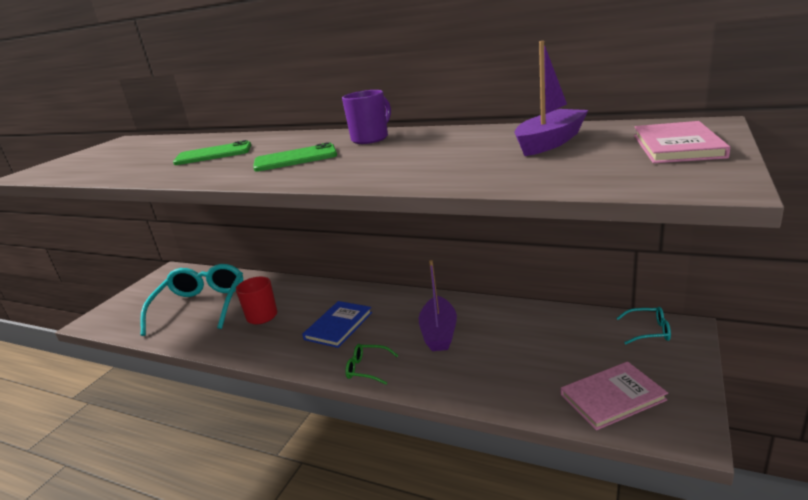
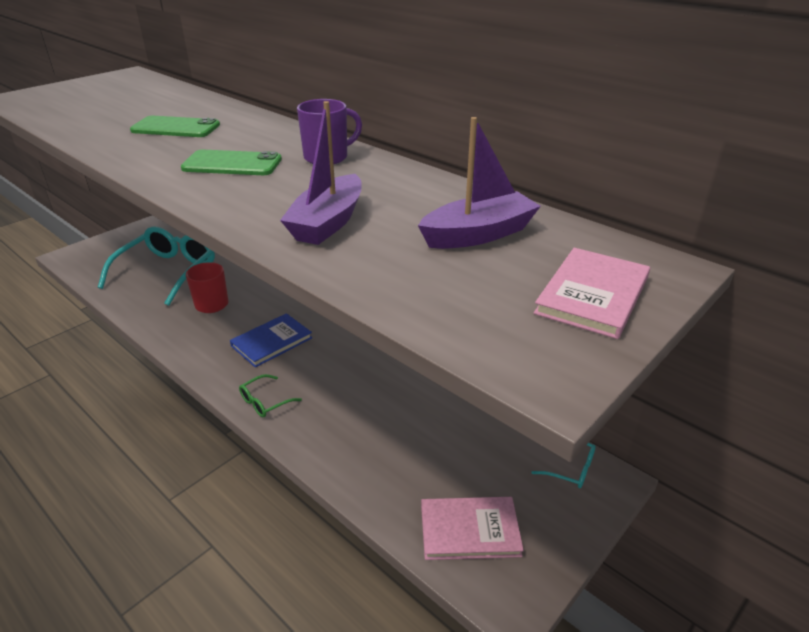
camera: 15 degrees right, 10 degrees up
green glasses [345,344,399,385] -> green glasses turned 75 degrees counterclockwise [239,374,302,417]
purple boat [419,260,457,351] -> purple boat moved to [280,101,362,245]

